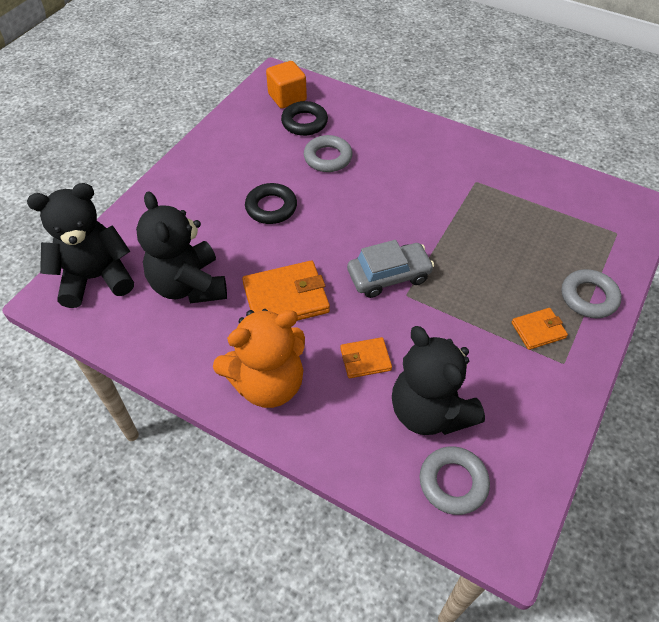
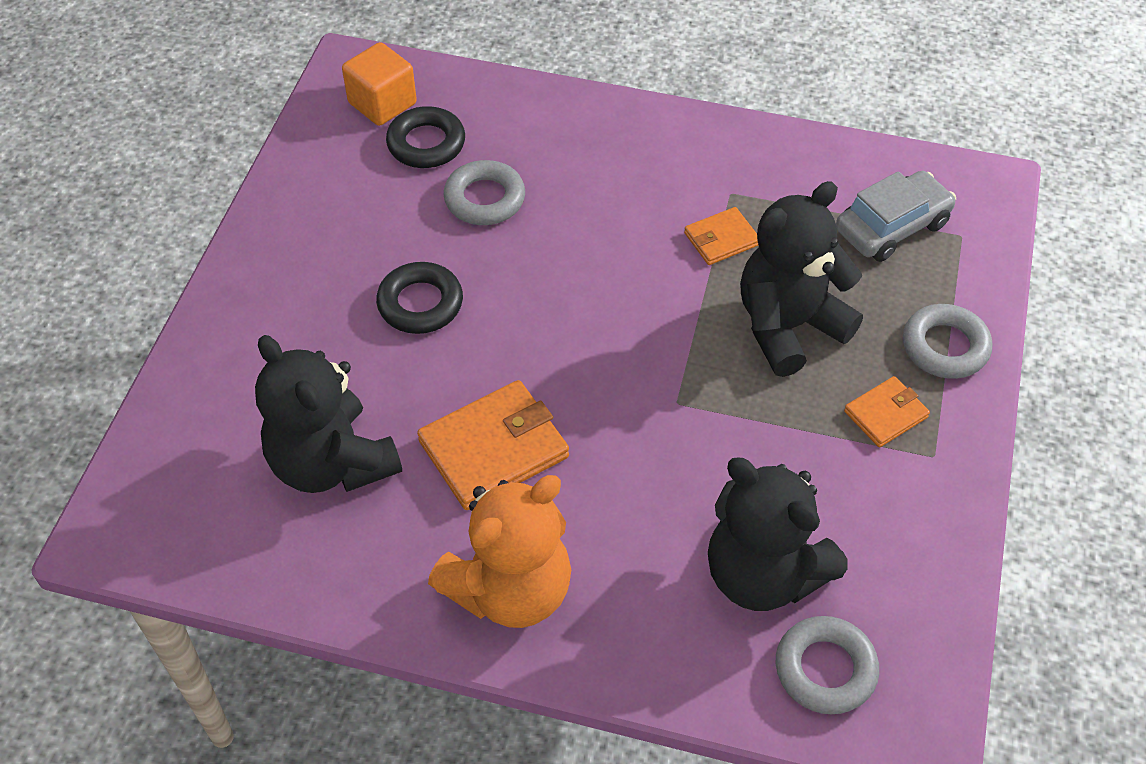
camera: 15 degrees left, 0 degrees up
black teddy bear [27,183,134,308] -> black teddy bear moved to [740,181,863,377]
orange wallet [340,337,392,378] -> orange wallet moved to [684,207,759,265]
grey car [347,240,434,298] -> grey car moved to [836,171,956,262]

